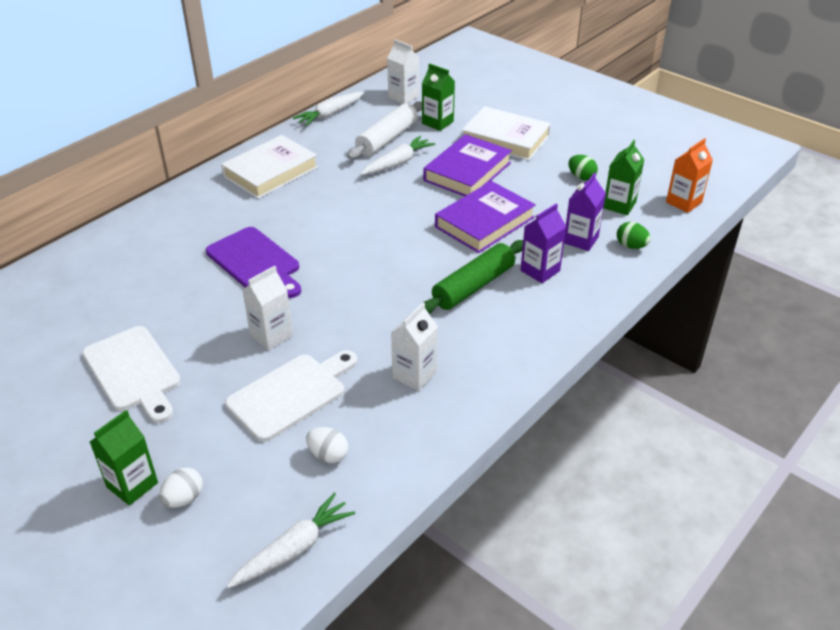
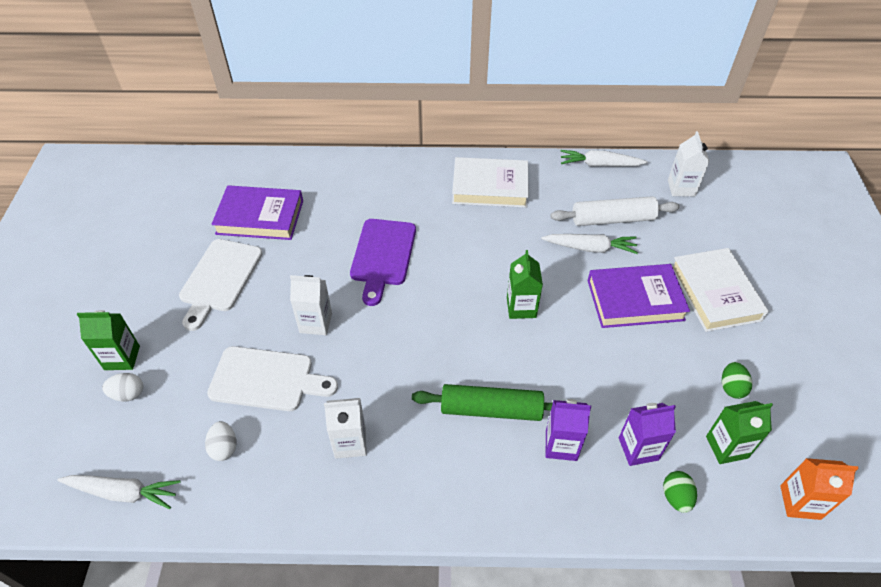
camera: 50 degrees right, 10 degrees up
green carton [422,63,455,131] -> green carton moved to [507,250,543,319]
purple book [435,181,536,253] -> purple book moved to [211,185,303,240]

